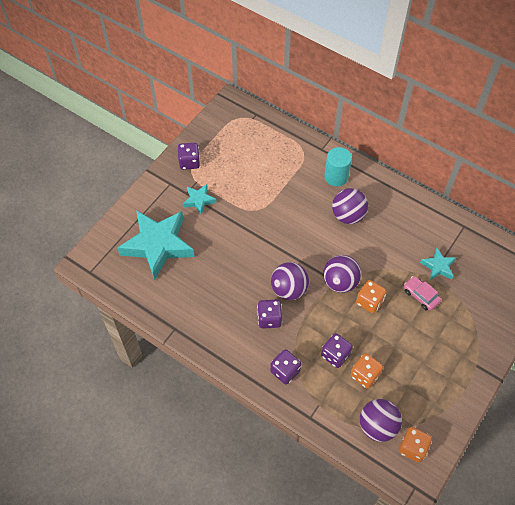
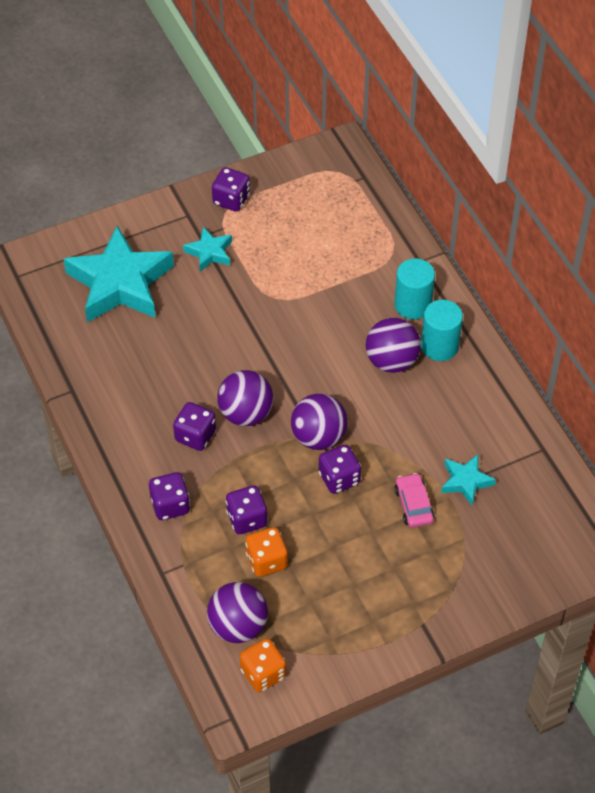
camera: 30 degrees right, 5 degrees down
orange dice [356,280,386,313] -> purple dice [319,445,361,494]
none -> turquoise cylinder [421,300,463,361]

